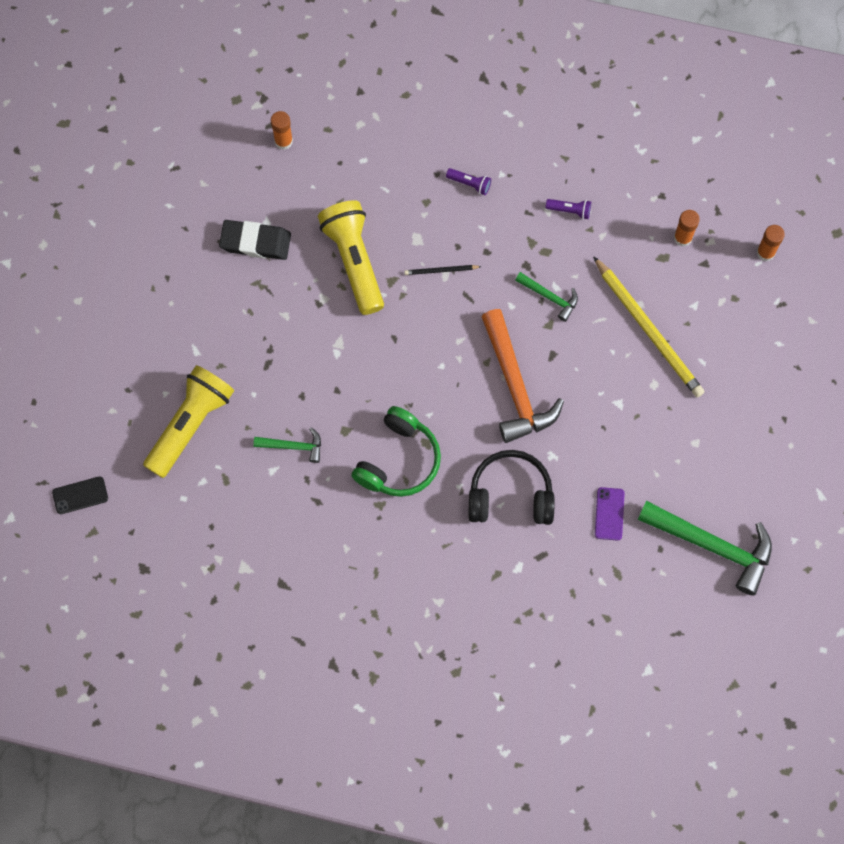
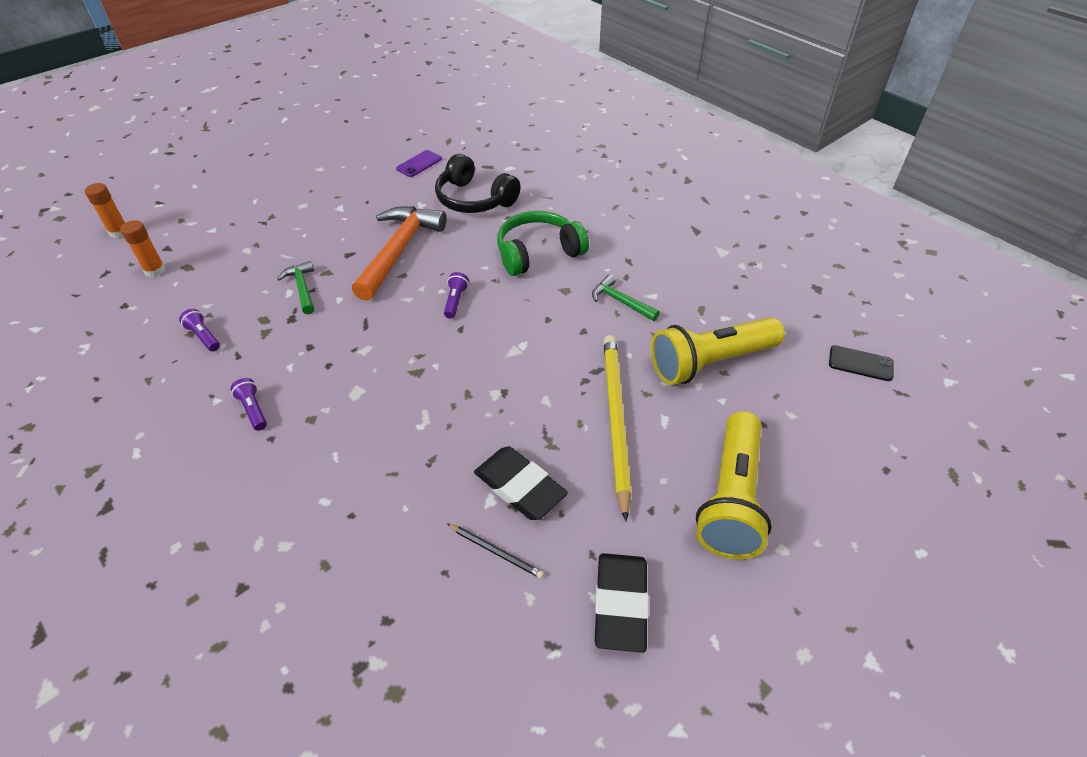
camera: 145 degrees left, 25 degrees down
orange glue stick [271,111,293,150] -> none
yellow flashlight [318,200,384,315] -> yellow flashlight moved to [696,411,772,559]
black pencil [404,265,482,275] -> black pencil moved to [447,524,544,579]
yellow pencil [593,256,705,397] -> yellow pencil moved to [604,335,631,521]
green hammer [637,501,772,596] -> none
none -> purple flashlight [444,272,469,319]
none -> black eraser [595,553,649,653]

